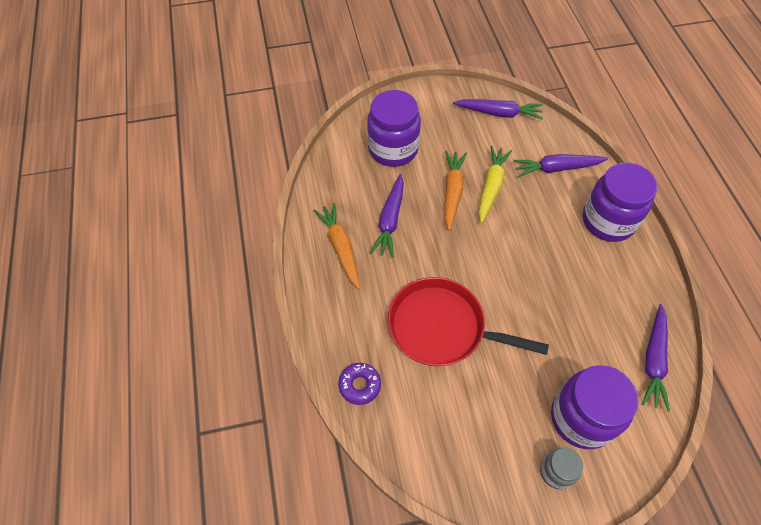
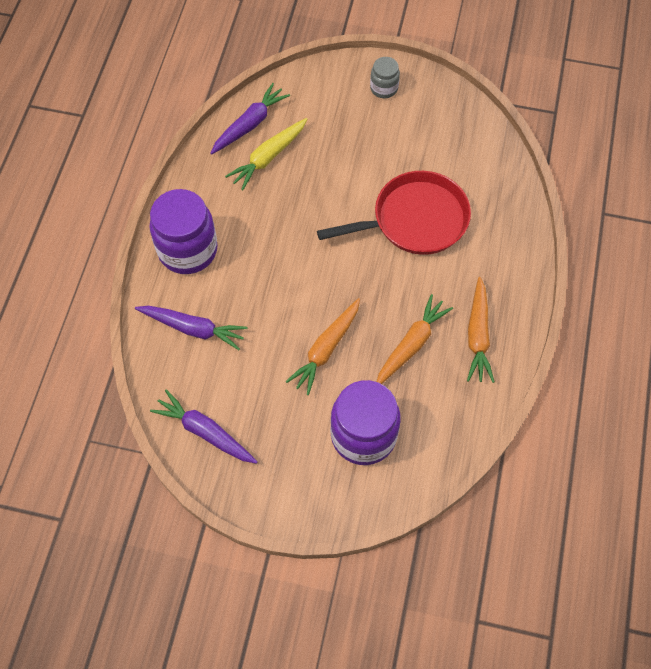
camera: 155 degrees left, 5 degrees up
purple donut [338,363,381,405] -> none
purple carrot [370,174,404,257] -> orange carrot [377,294,453,384]
red pan [388,277,549,366] -> red pan turned 60 degrees counterclockwise [317,171,471,255]
yellow carrot [479,146,512,223] -> yellow carrot moved to [225,118,307,190]
purple jar [551,365,638,449] -> none

